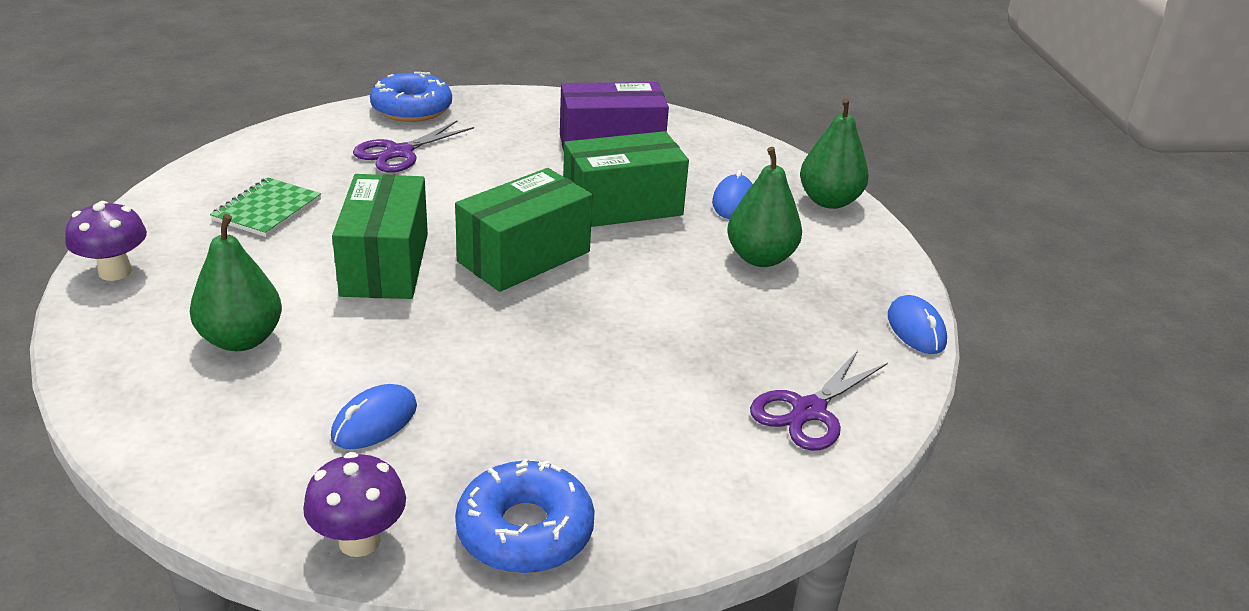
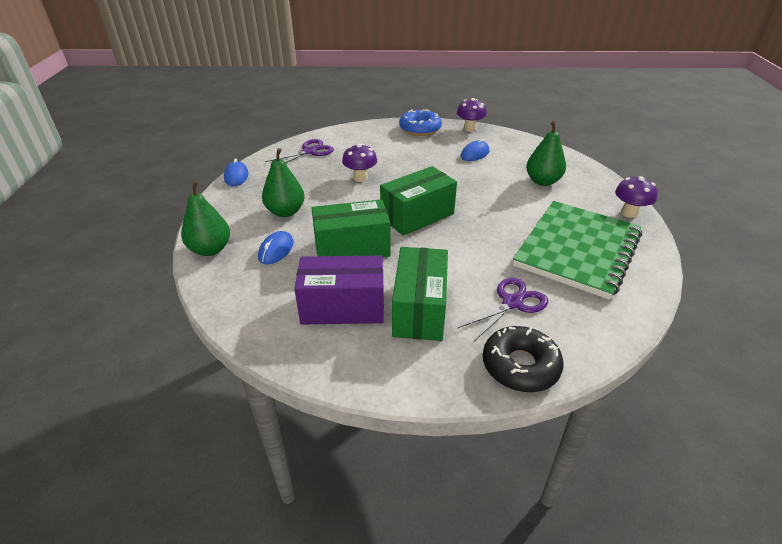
camera: 170 degrees left, 5 degrees up
green notebook [210,178,321,237] -> green notebook [513,201,642,300], size x2.20
green box [332,174,428,299] -> green box moved to [392,247,448,341]
blue donut [370,72,452,122] -> black donut [483,326,564,392]
none -> purple mushroom [342,144,377,182]

